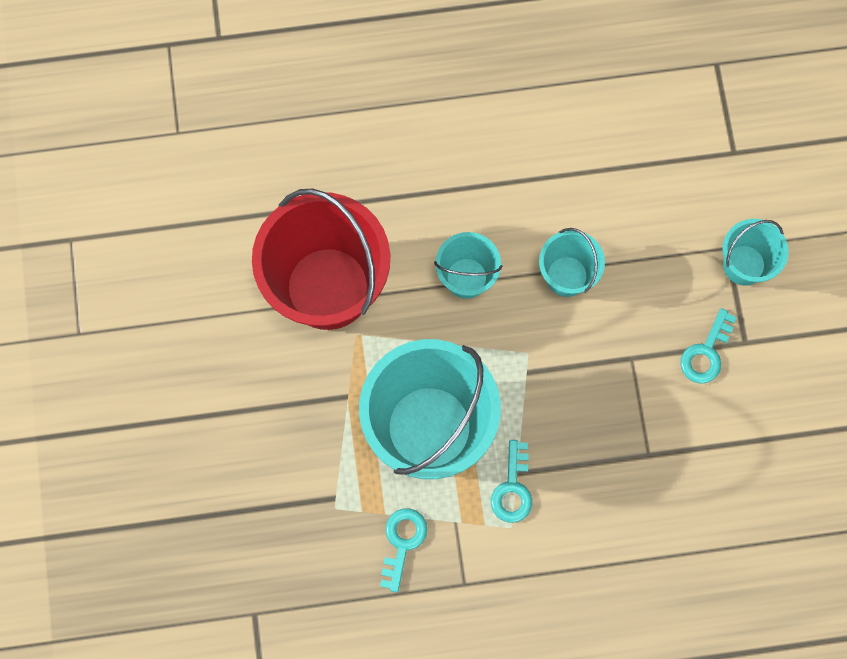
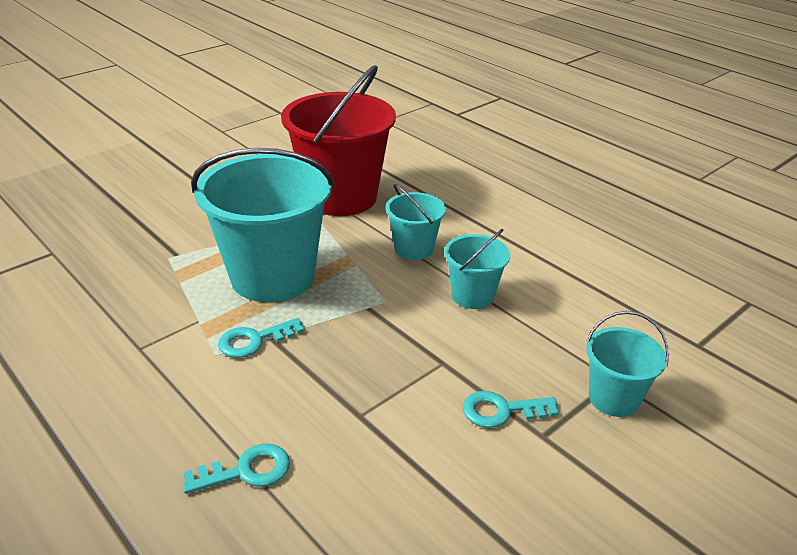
camera: 55 degrees right, 40 degrees down
turquoise key [380,508,428,592] -> turquoise key moved to [183,444,290,494]

